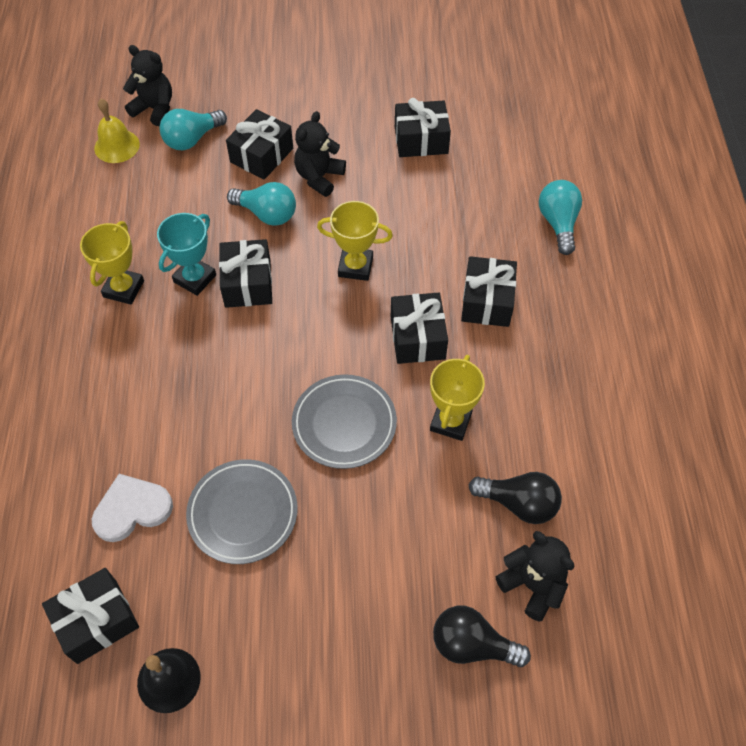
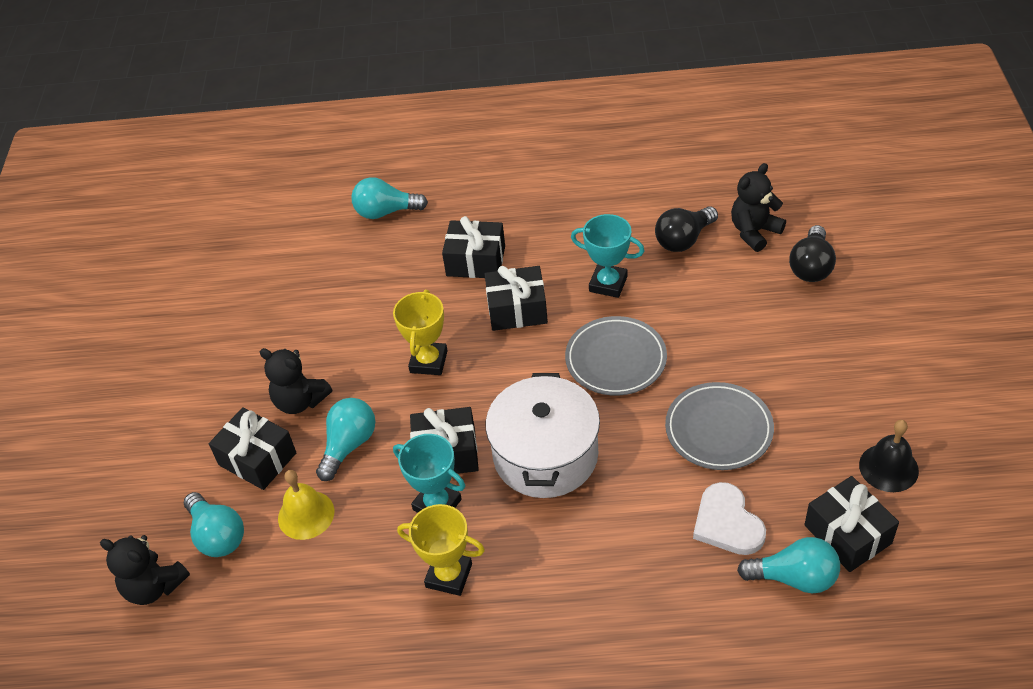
camera: 85 degrees left, 10 degrees down
yellow bell [94,99,140,163] -> yellow bell moved to [278,470,334,540]
black teddy bear [123,45,172,126] -> black teddy bear turned 90 degrees counterclockwise [100,535,190,605]
black gift [395,98,451,157] -> none
yellow trophy [430,355,485,441] -> turquoise trophy [571,214,645,298]
black light bulb [469,472,562,524] -> black light bulb turned 150 degrees counterclockwise [655,206,718,252]
none -> white pot [485,373,600,498]
none -> turquoise light bulb [737,537,840,594]

